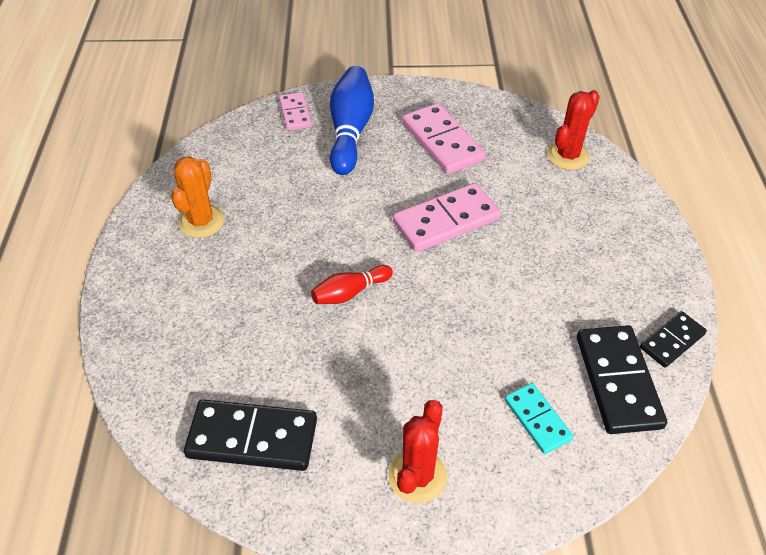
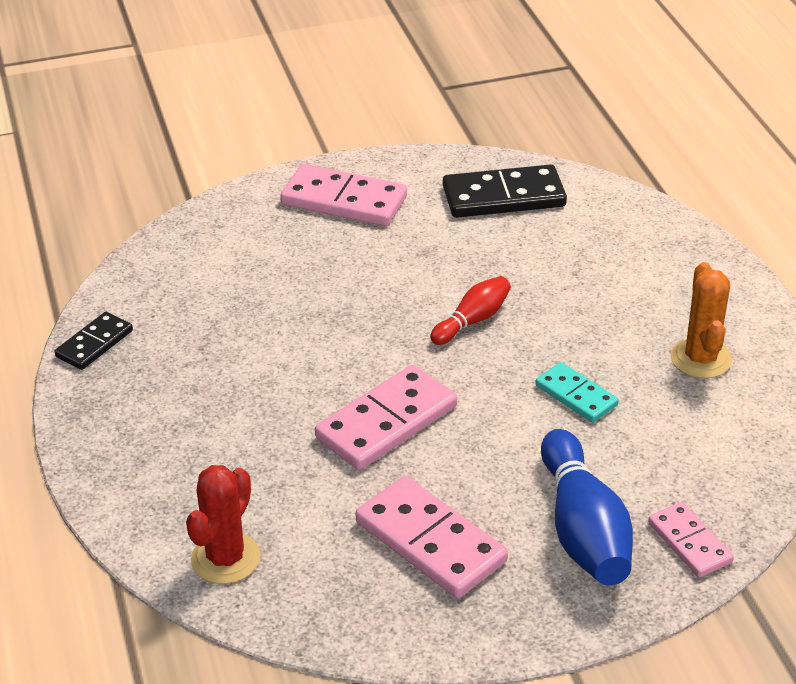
camera: 165 degrees right, 10 degrees down
red cactus [388,400,447,503] -> pink domino [280,164,407,226]
turquoise domino [505,383,573,454] -> turquoise domino moved to [535,362,619,423]
black domino [577,325,667,434] -> none

